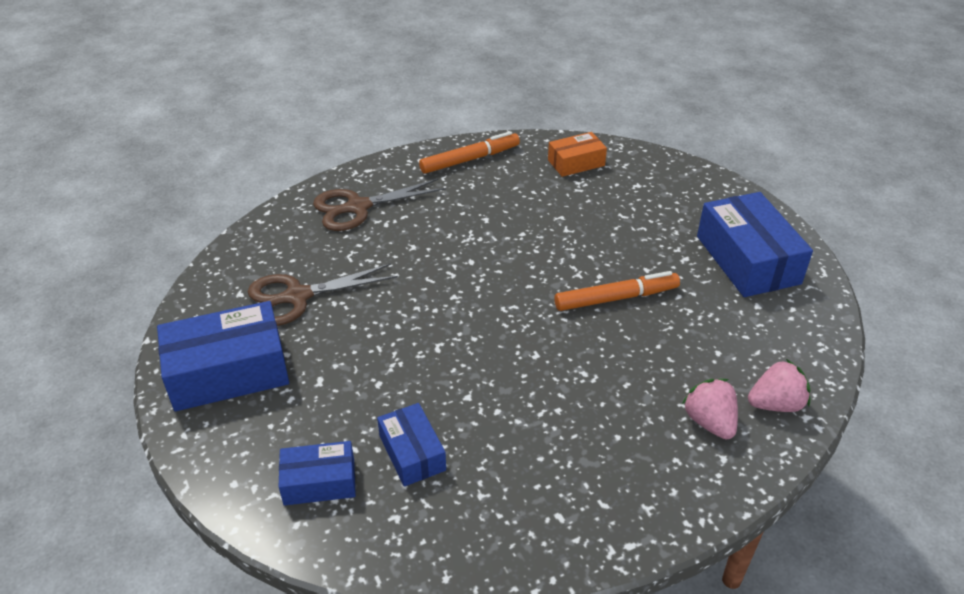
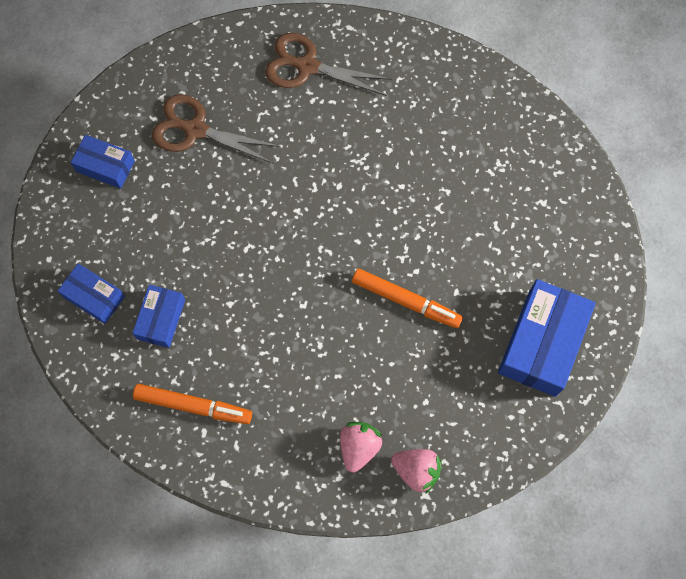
camera: 40 degrees right, 30 degrees up
blue box [157,301,289,411] -> blue box [71,135,135,189], size x0.57
orange marker [419,131,520,174] -> orange marker moved to [133,384,252,424]
orange box [548,132,607,177] -> none

